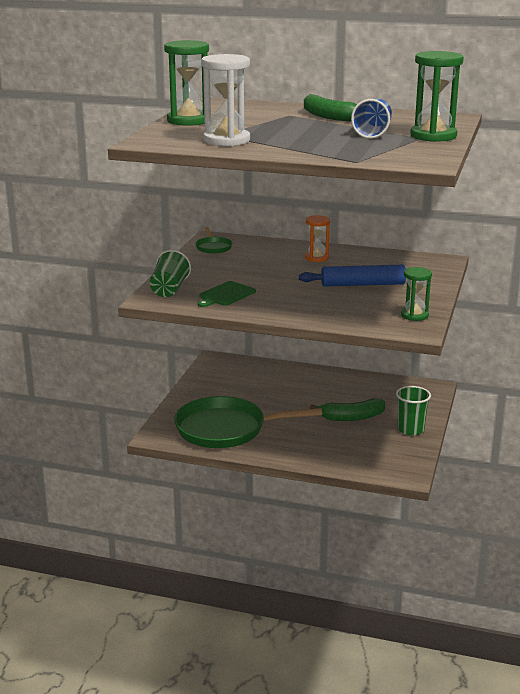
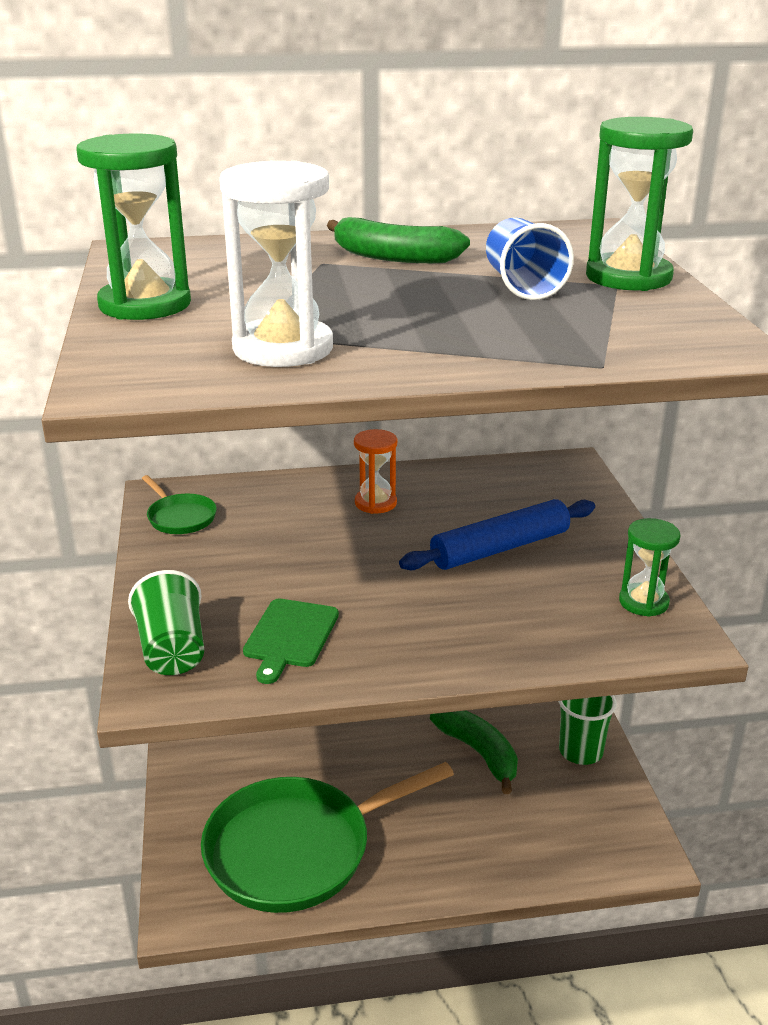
camera: 25 degrees left, 5 degrees up
green banana [310,398,385,421] -> green banana turned 90 degrees counterclockwise [430,711,518,794]

